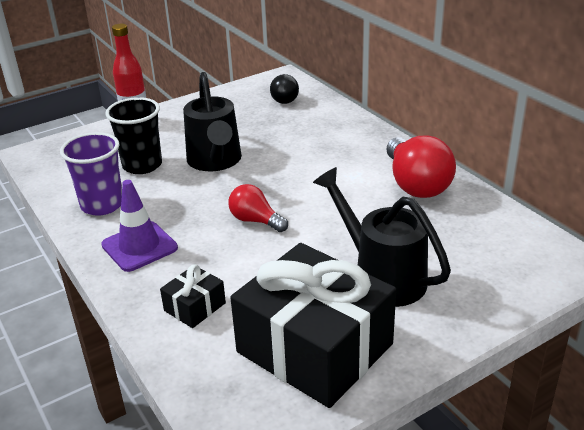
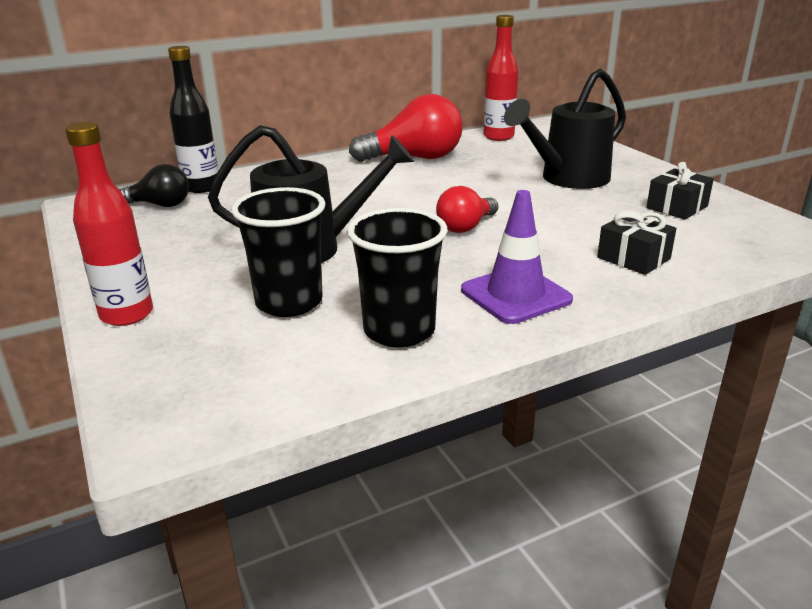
camera: 85 degrees left, 5 degrees down
purple cup [60,132,122,216] -> black cup [347,208,447,347]
black gift [230,243,396,408] -> black gift [646,162,714,220], size x0.42
none -> black bottle [168,46,218,193]
none -> red bottle [483,15,519,141]

